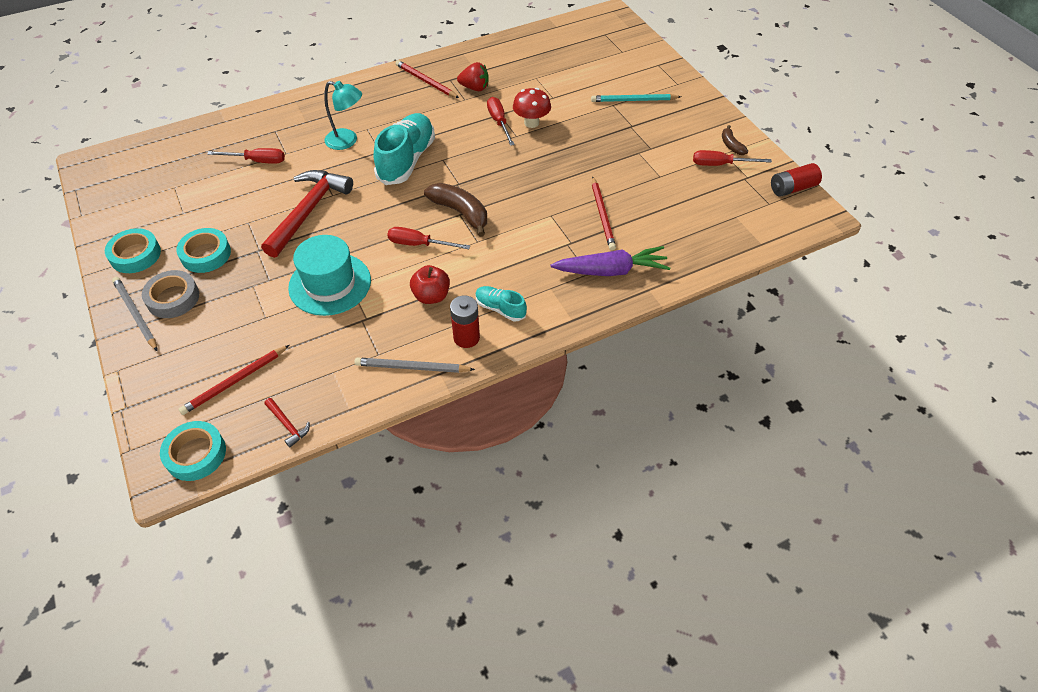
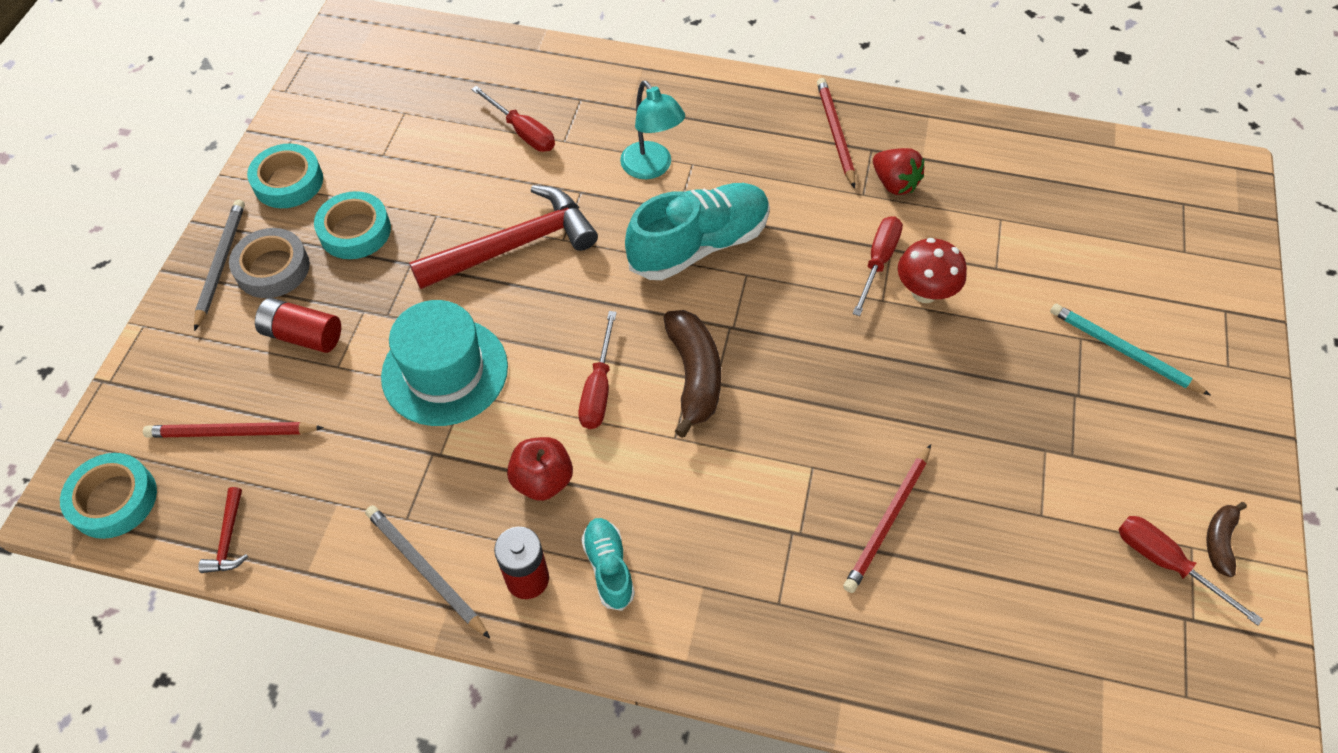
camera: 40 degrees right, 5 degrees up
red screwdriver [387,227,470,249] -> red screwdriver turned 135 degrees counterclockwise [578,311,617,429]
purple carrot [551,246,670,276] -> none
red battery [771,163,822,197] -> red battery moved to [255,298,341,353]

